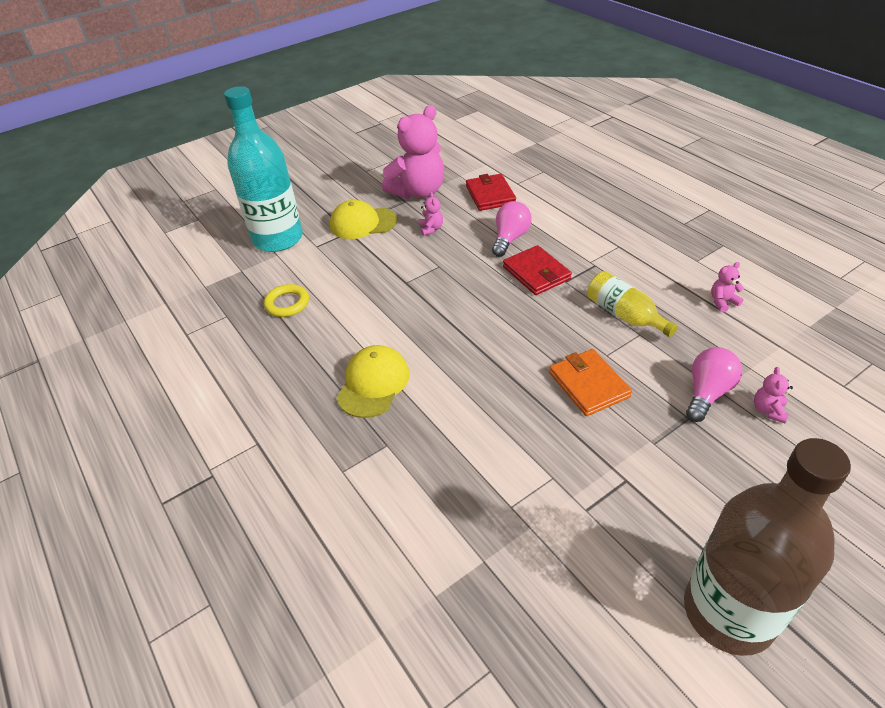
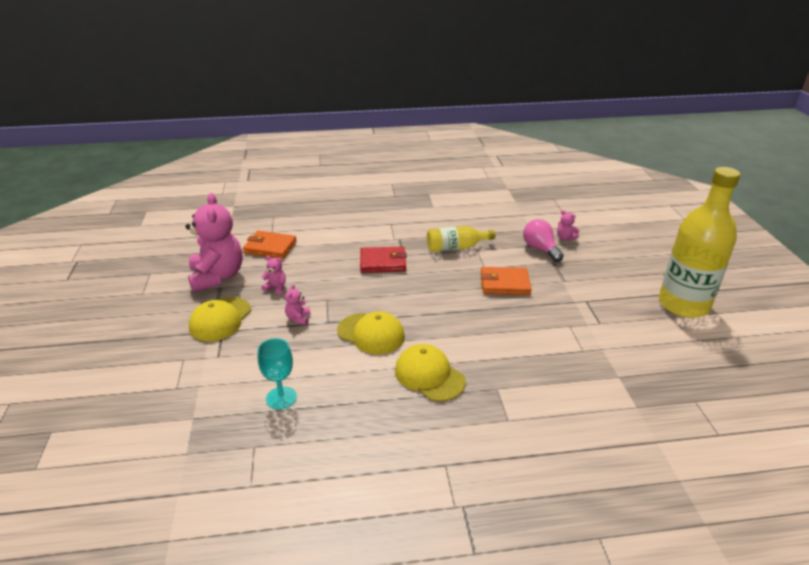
camera: 65 degrees left, 10 degrees down
turquoise bottle [224,86,303,252] -> none
yellow ring [264,284,309,317] -> turquoise goblet [258,338,297,410]
red wallet [466,174,516,211] -> orange wallet [243,231,297,259]
pink light bulb [492,201,532,257] -> none
brown bottle [684,438,851,656] -> yellow bottle [659,167,740,318]
pink teddy bear [711,262,744,312] -> pink teddy bear moved to [285,284,311,325]
none -> yellow cap [337,311,405,354]

